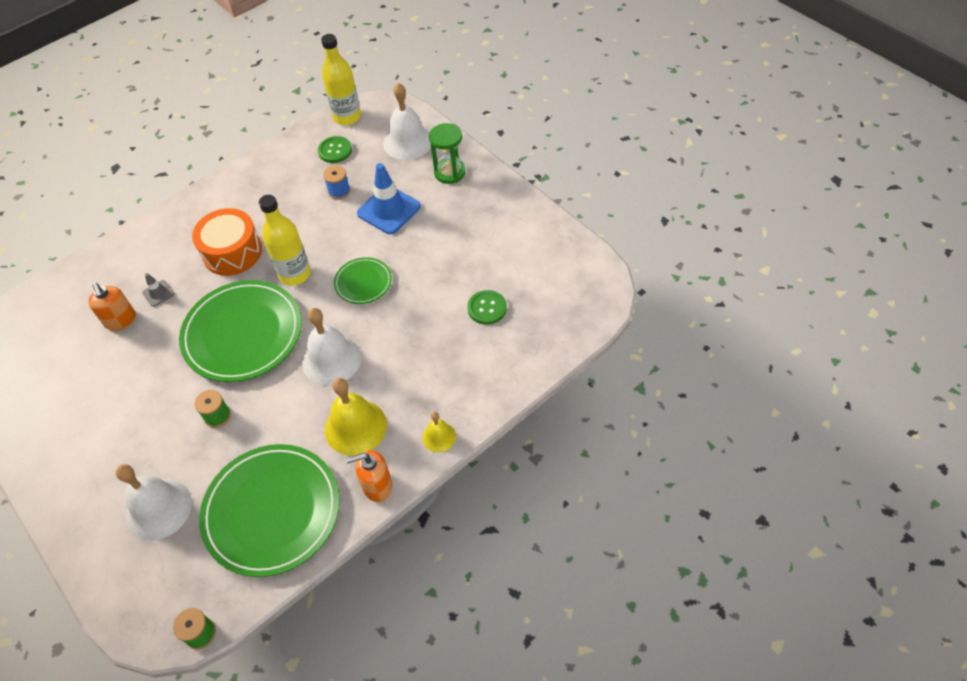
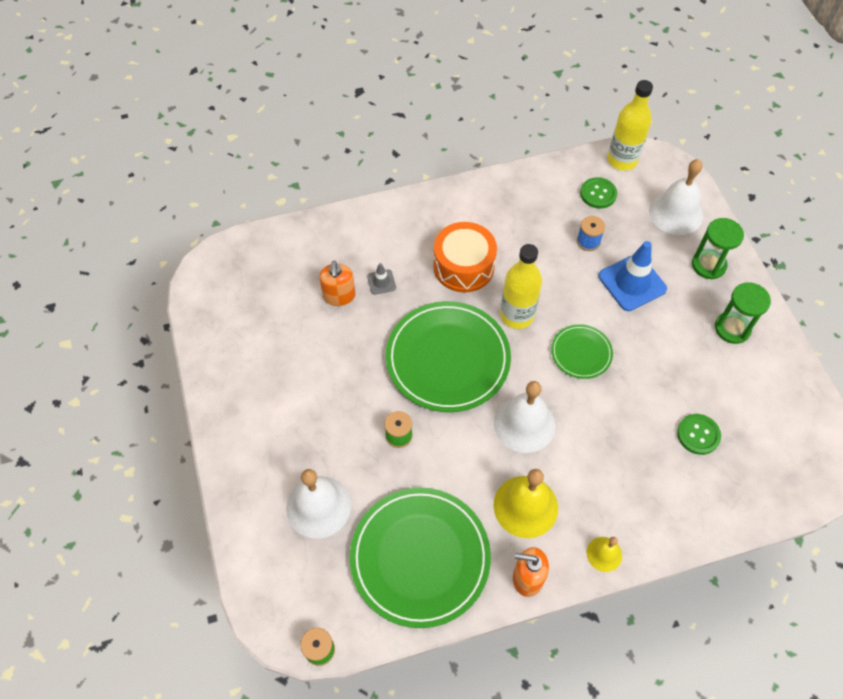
camera: 20 degrees right, 5 degrees up
none -> green hourglass [715,282,771,344]

